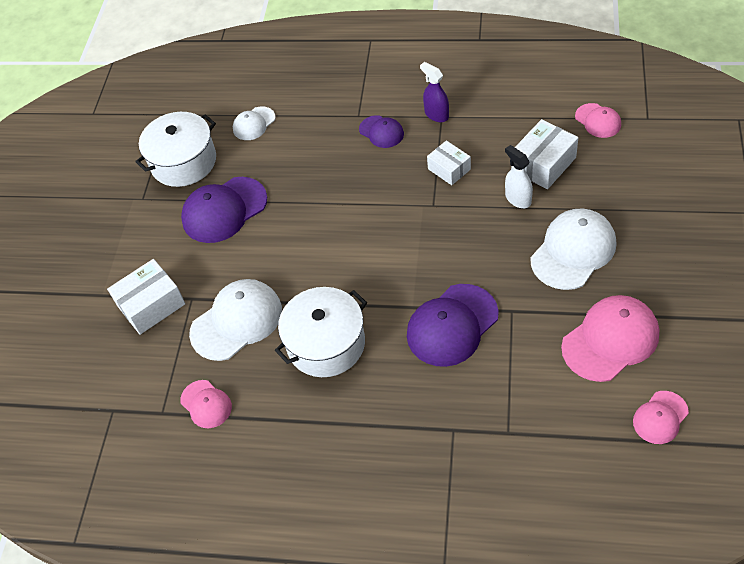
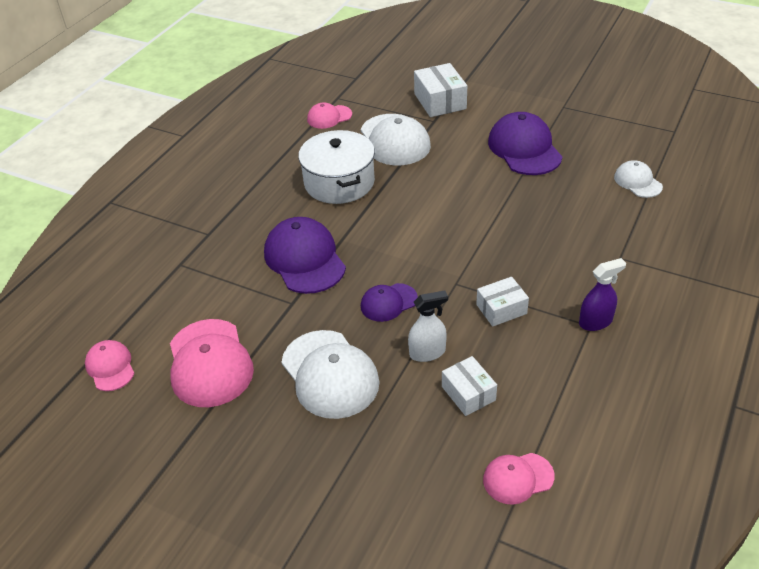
camera: 105 degrees right, 10 degrees down
white pot [135,112,216,187] -> none
purple cap [359,115,404,148] -> purple cap moved to [361,283,418,322]
white box [511,119,578,189] -> white box [442,356,497,416], size x0.65

